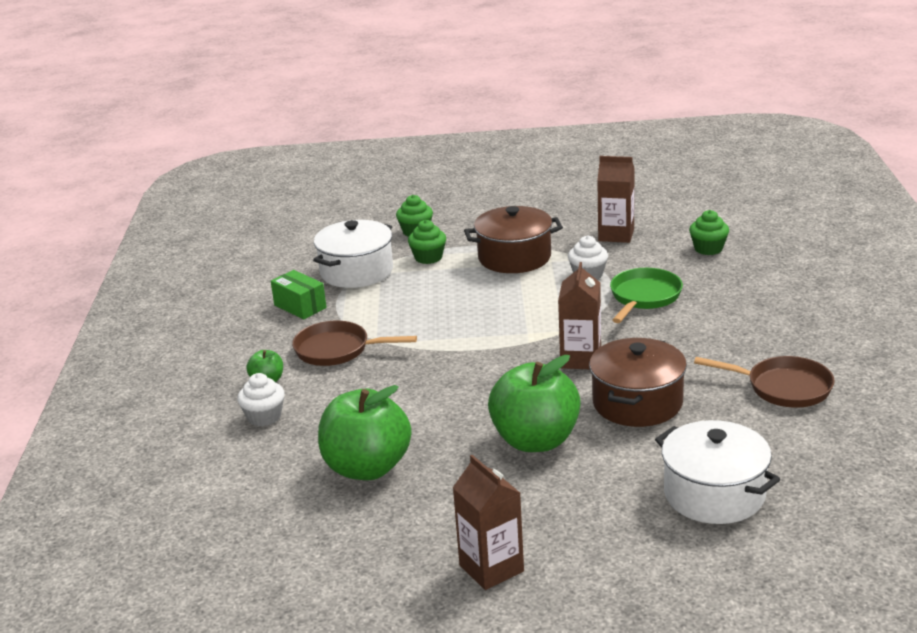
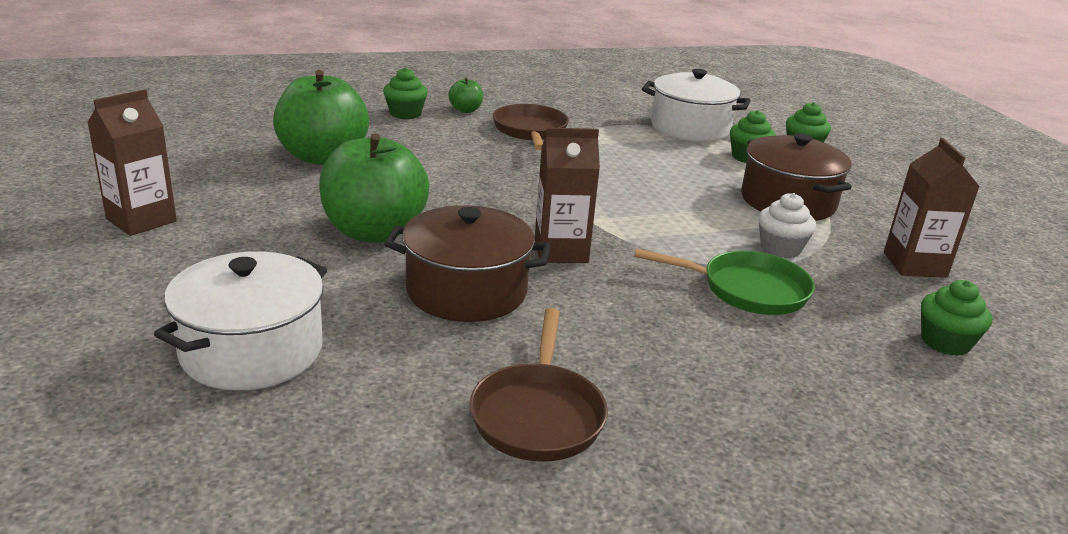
camera: 70 degrees right, 0 degrees up
white cupcake [237,373,285,426] -> green cupcake [383,68,428,119]
green box [271,270,327,319] -> none

